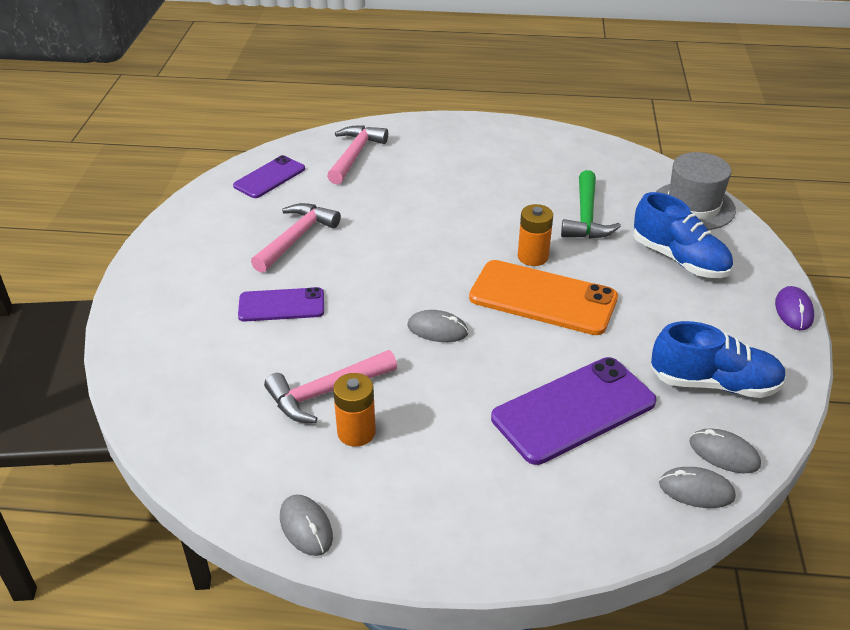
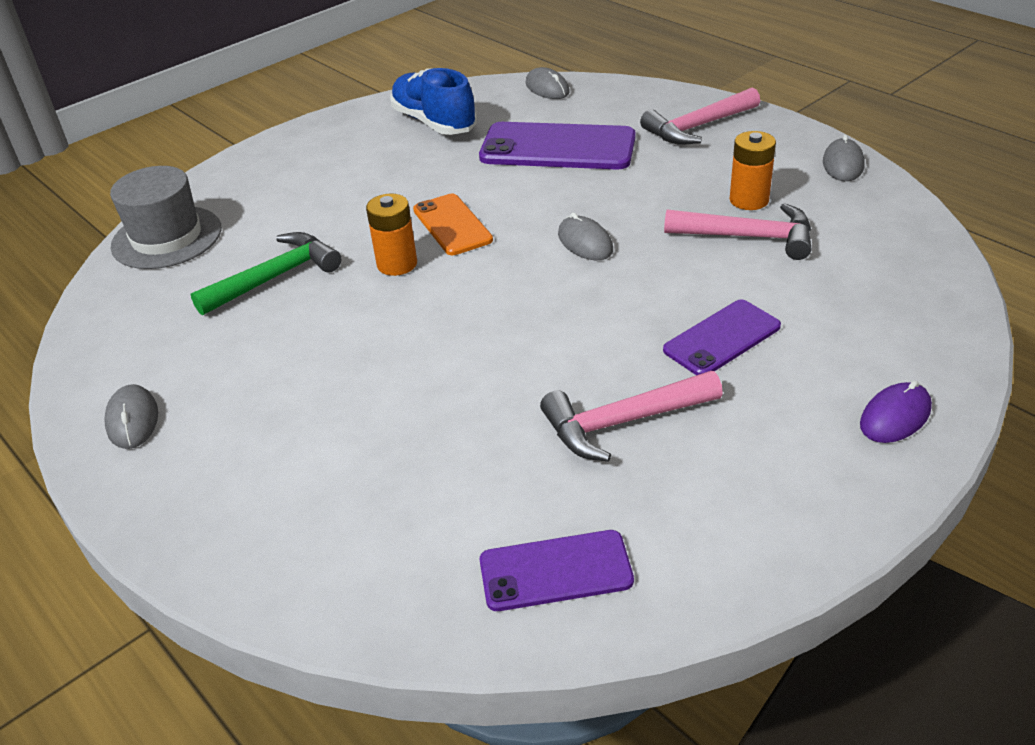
camera: 135 degrees left, 0 degrees up
purple phone [238,287,324,322] -> purple phone turned 75 degrees counterclockwise [663,299,781,375]
pink hammer [327,125,388,184] -> pink hammer moved to [640,87,760,145]
orange phone [469,260,618,335] -> orange phone [413,194,493,255], size x0.60
blue shoe [633,192,733,278] -> none
grey mouse [689,428,761,473] -> grey mouse moved to [104,384,158,449]
purple mouse [775,286,814,330] -> purple mouse moved to [860,381,932,443]

